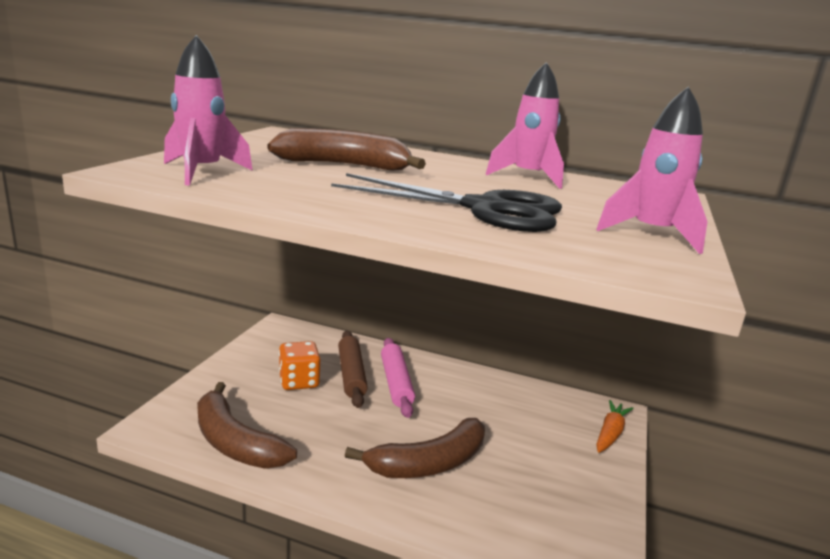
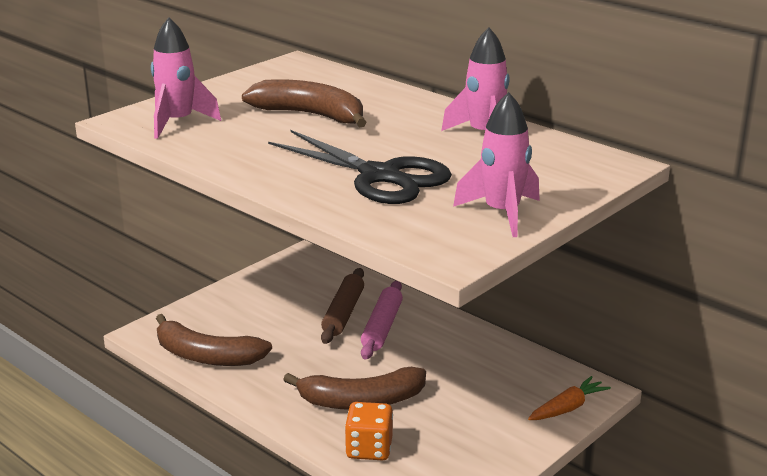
camera: 25 degrees right, 5 degrees up
brown banana [197,382,297,468] -> brown banana turned 45 degrees counterclockwise [156,314,272,366]
orange dice [279,341,321,390] -> orange dice moved to [345,402,393,460]

